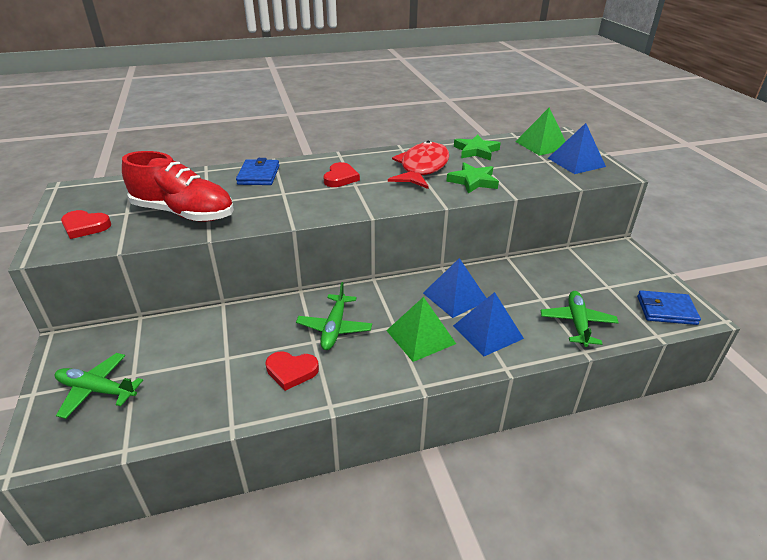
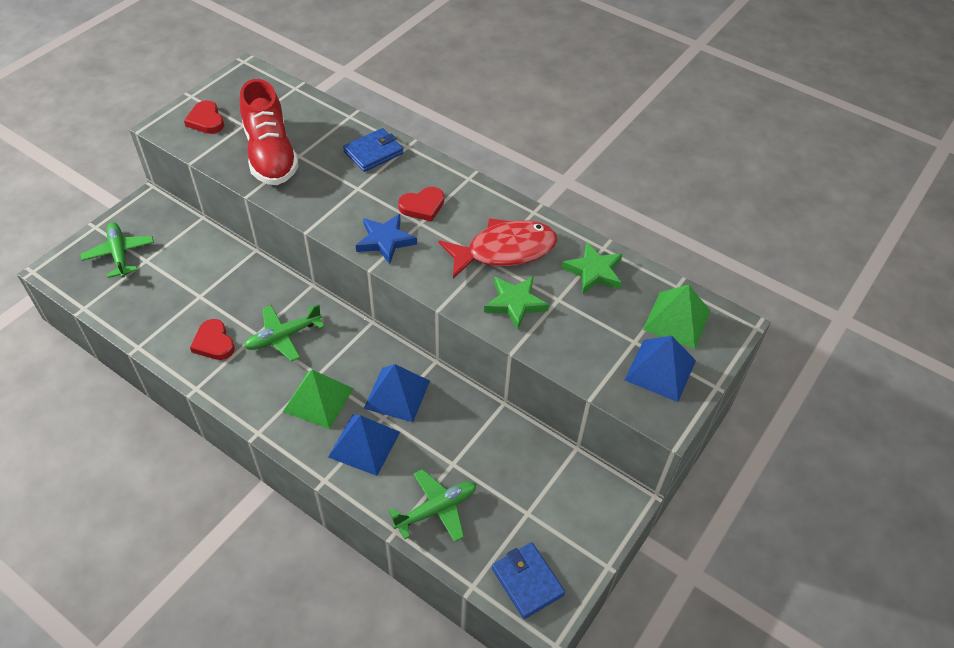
camera: 50 degrees right, 15 degrees up
none -> blue star [356,214,417,264]

